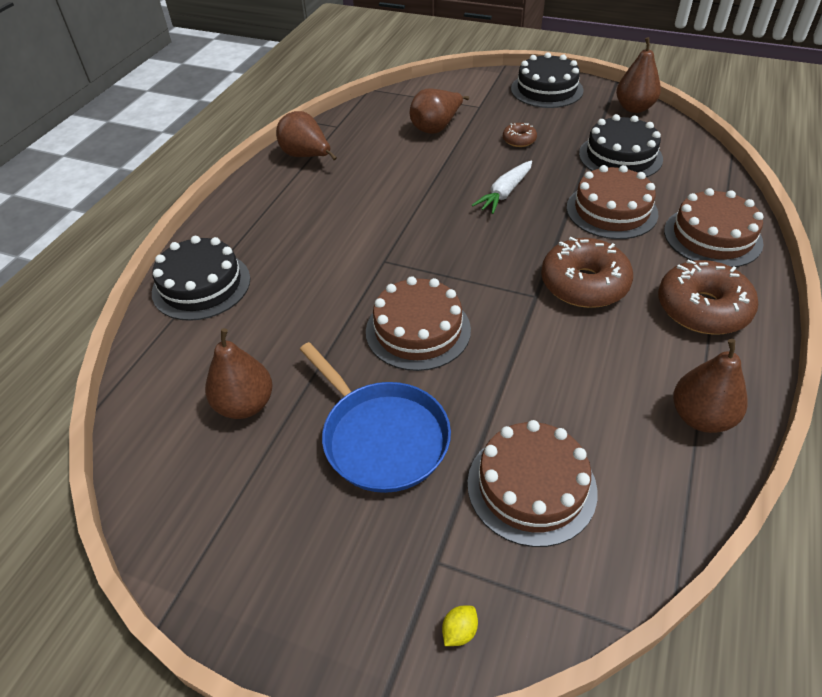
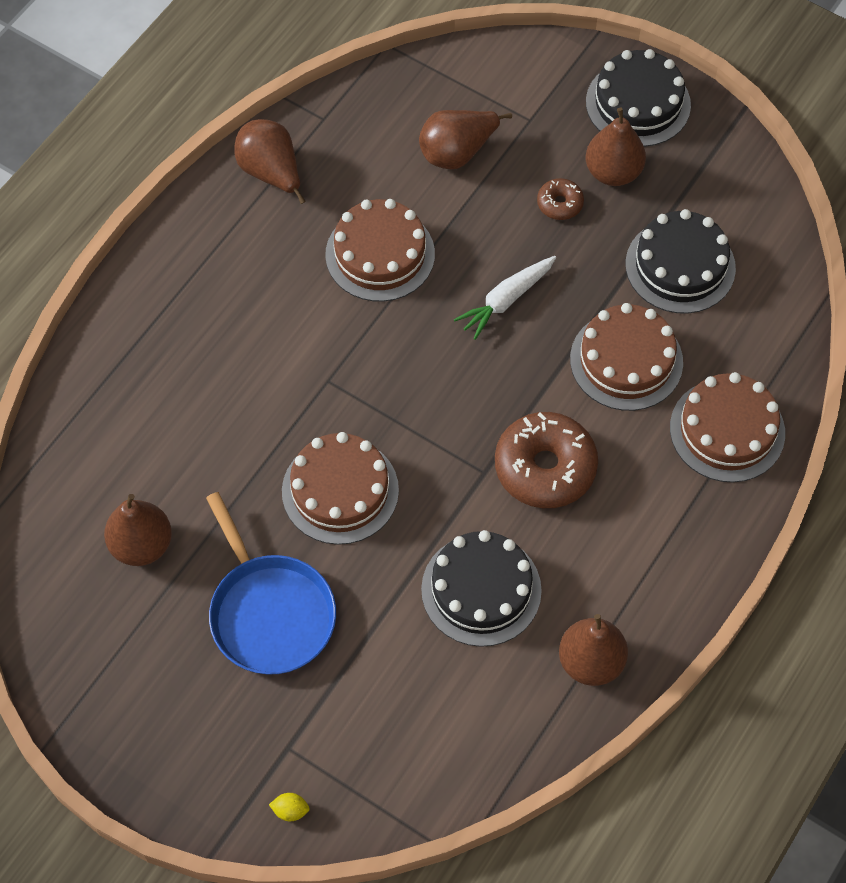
camera: 10 degrees right, 15 degrees up
black cake [152,236,250,321] -> black cake moved to [421,530,542,647]
yellow lemon [442,606,478,646] -> yellow lemon turned 45 degrees clockwise [269,793,310,821]
brown cake [467,420,598,547] -> brown cake moved to [325,199,435,302]
brown pear [616,37,661,113] -> brown pear moved to [586,108,646,186]
brown donut [658,259,758,335] -> none

